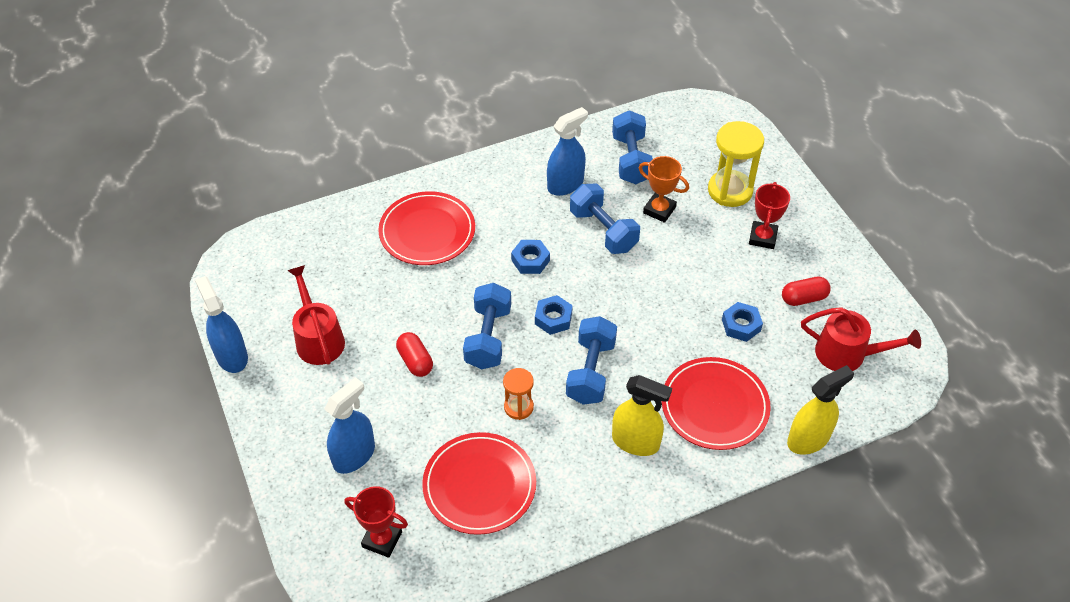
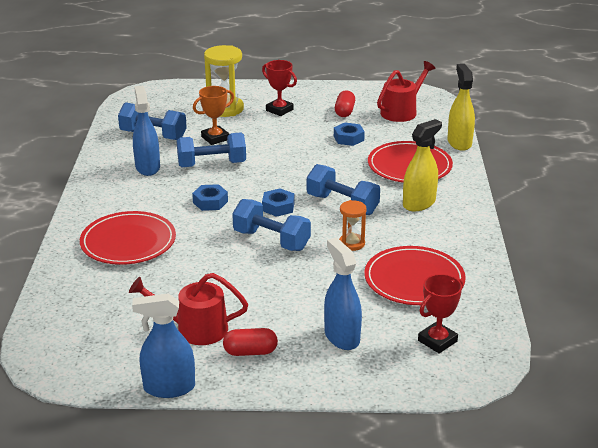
camera: 65 degrees left, 20 degrees down
red capsule [396,332,433,377] -> red capsule moved to [223,328,278,356]

